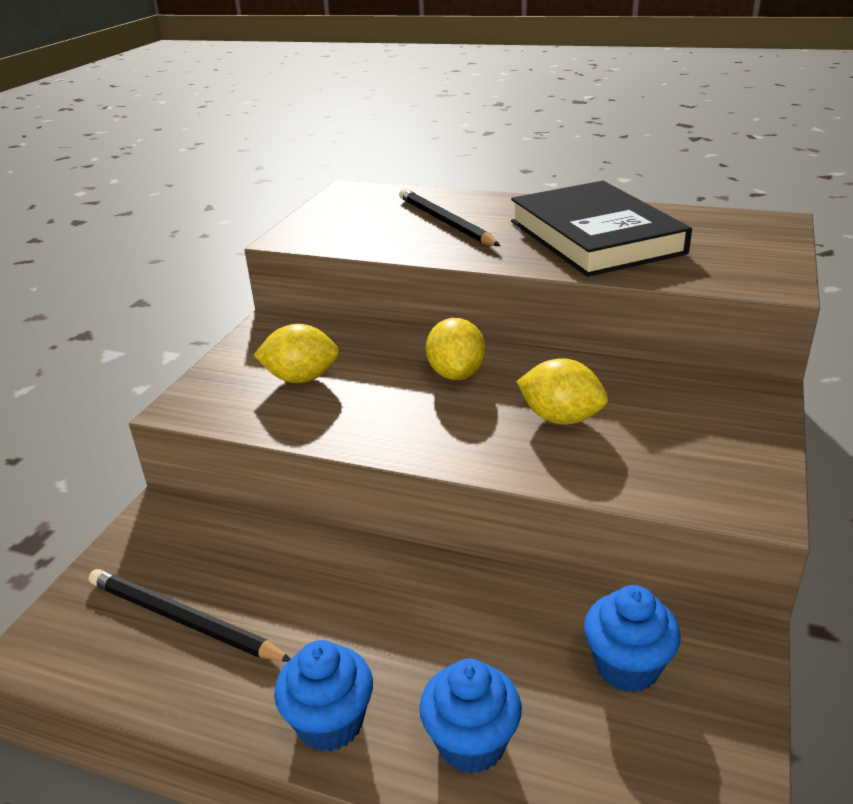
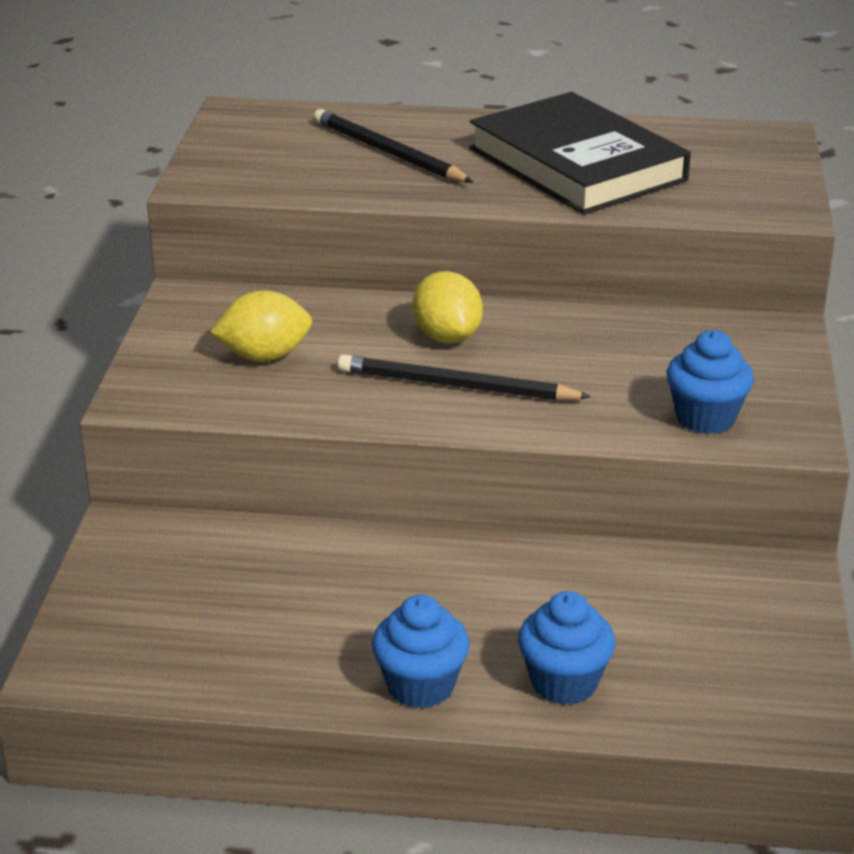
camera: 15 degrees left, 0 degrees up
black pencil [89,569,291,662] -> black pencil moved to [338,354,591,401]
yellow lemon [516,358,608,425] -> none
blue cupcake [584,585,681,693] -> blue cupcake moved to [667,330,754,434]

